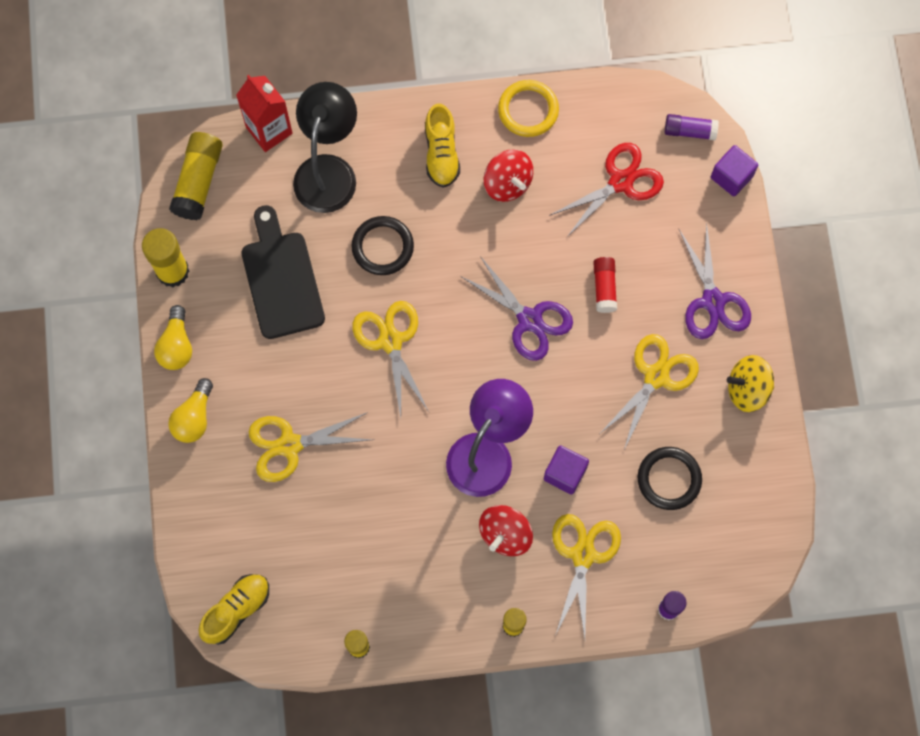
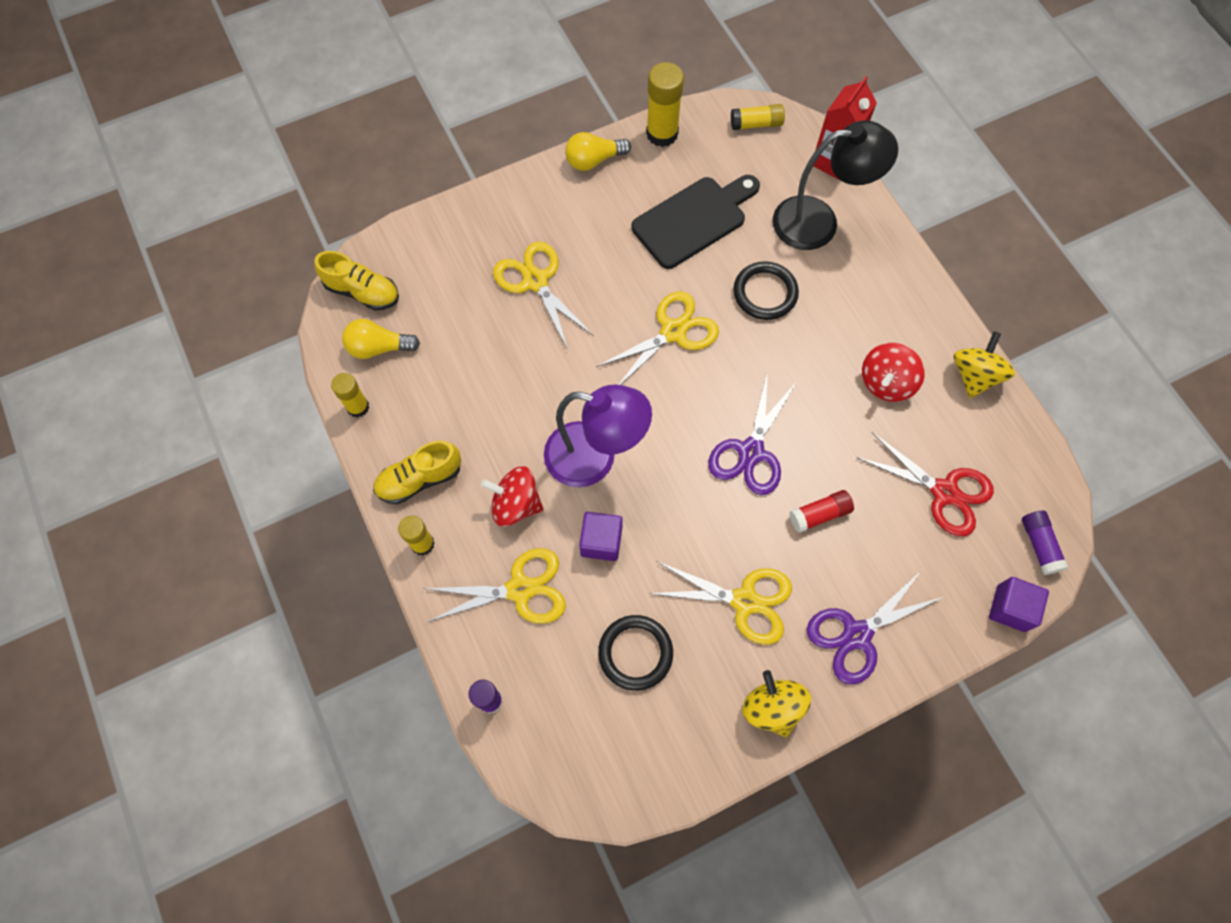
camera: 70 degrees right, 5 degrees down
yellow light bulb [168,378,213,443] -> yellow light bulb moved to [342,319,420,359]
yellow glue stick [169,132,223,220] -> yellow glue stick [731,104,785,130], size x0.63
yellow shoe [425,103,460,188] -> yellow shoe moved to [373,441,461,504]
yellow ring [498,80,559,137] -> yellow spinning top [954,331,1015,398]

